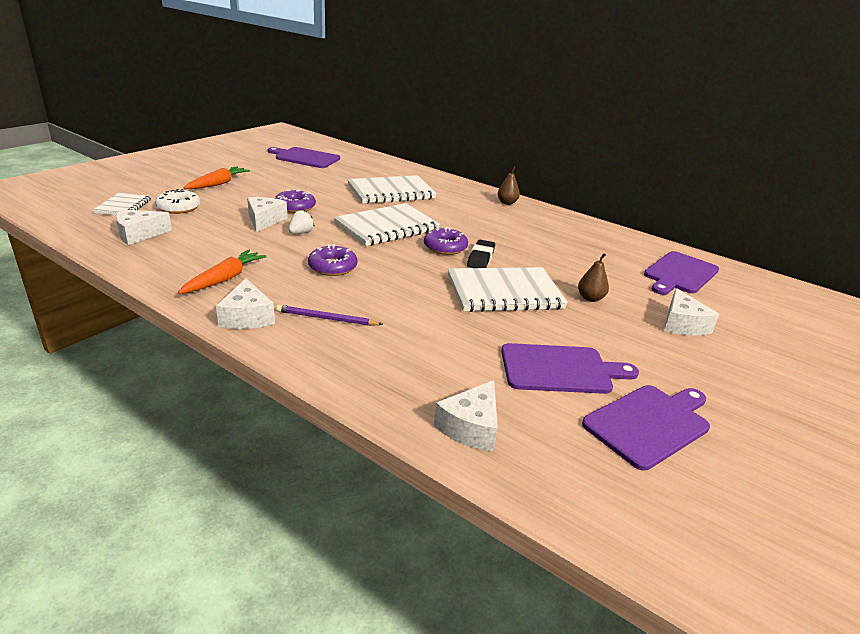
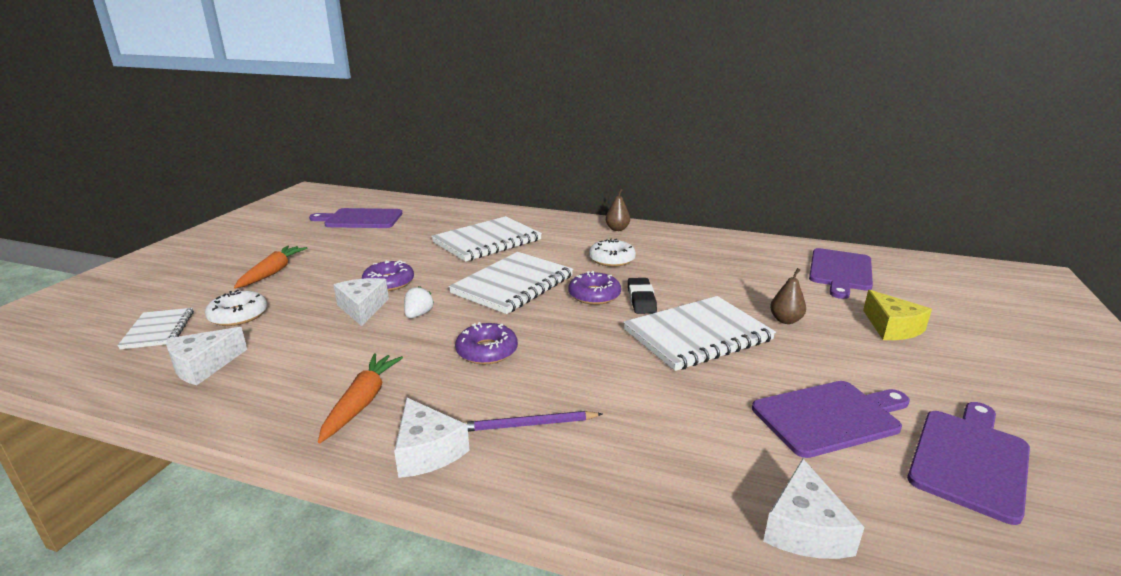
camera: 15 degrees left, 5 degrees down
white cheese [664,288,719,335] -> yellow cheese [863,290,932,340]
none -> white donut [589,239,636,267]

